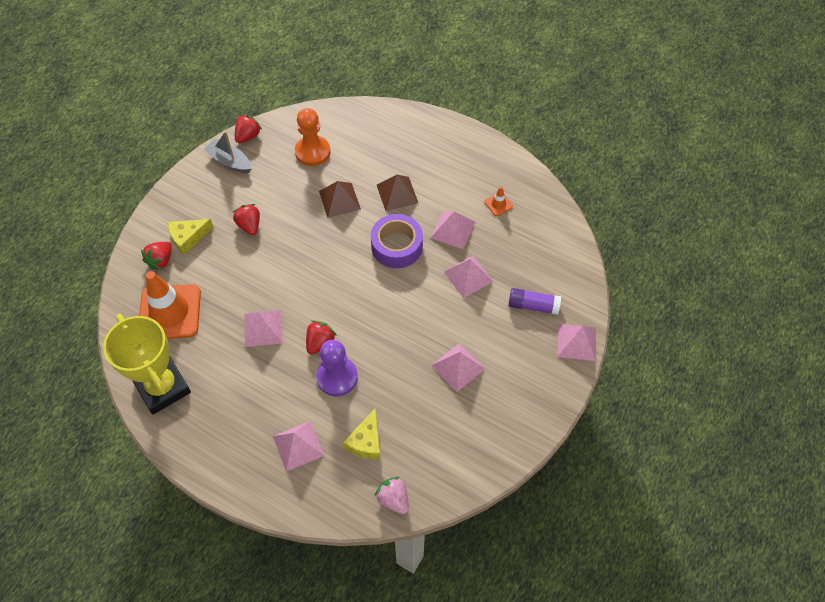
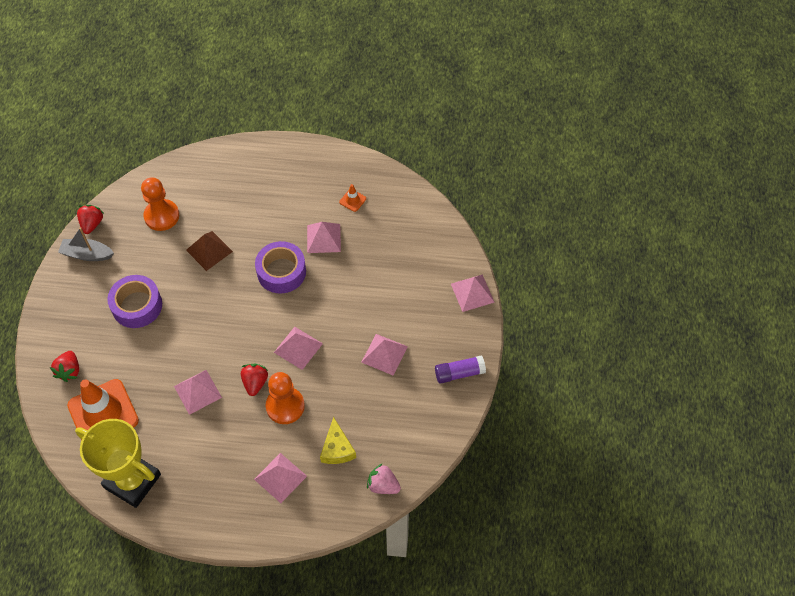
camera: 25 degrees left, 0 degrees up
yellow cheese [168,219,214,255] -> none
red strawberry [232,204,260,235] -> purple tape [107,275,162,328]
purple pawn [316,340,358,397] -> orange pawn [266,372,305,424]
brown pyramid [377,175,418,211] -> none
pink pyramid [444,256,493,298] -> pink pyramid moved to [274,327,323,370]
purple glue stick [508,288,561,315] -> purple glue stick moved to [435,355,486,384]

